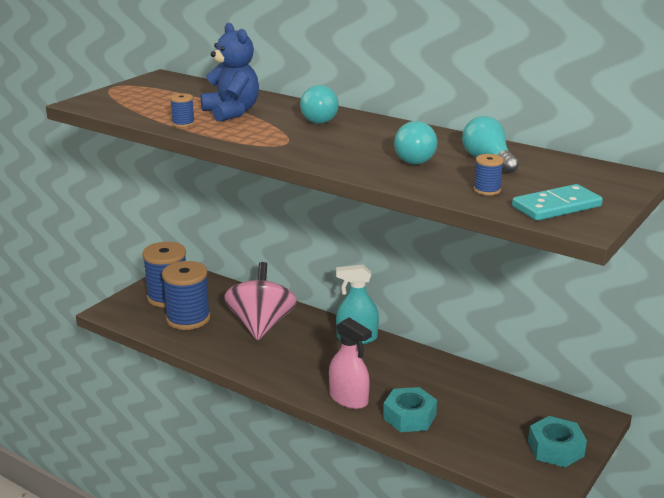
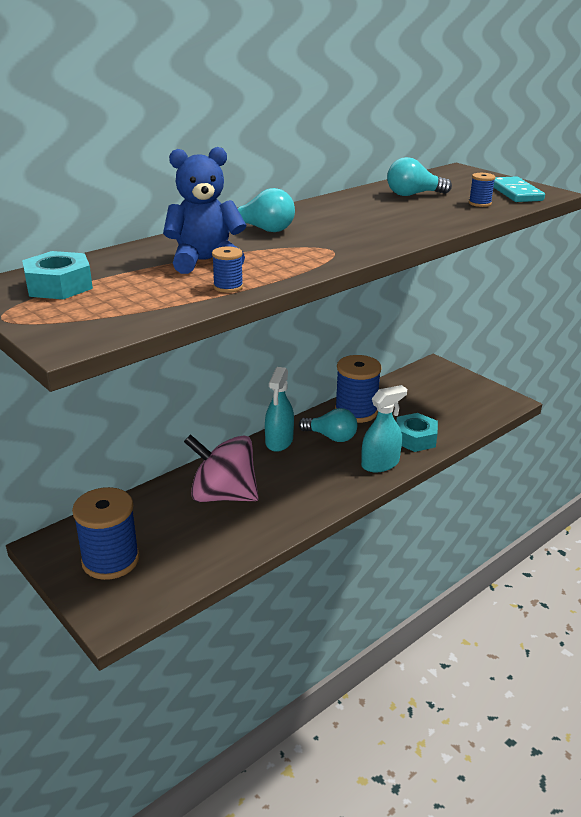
camera: 75 degrees left, 5 degrees up
blue spool [162,261,210,330] -> blue spool moved to [335,355,382,423]
pink spray bottle [329,317,372,409] -> turquoise spray bottle [361,385,407,472]
turquoise light bulb [394,121,437,164] -> turquoise light bulb moved to [299,408,357,442]
turquoise nut [528,416,587,467] -> turquoise nut moved to [22,251,93,299]

